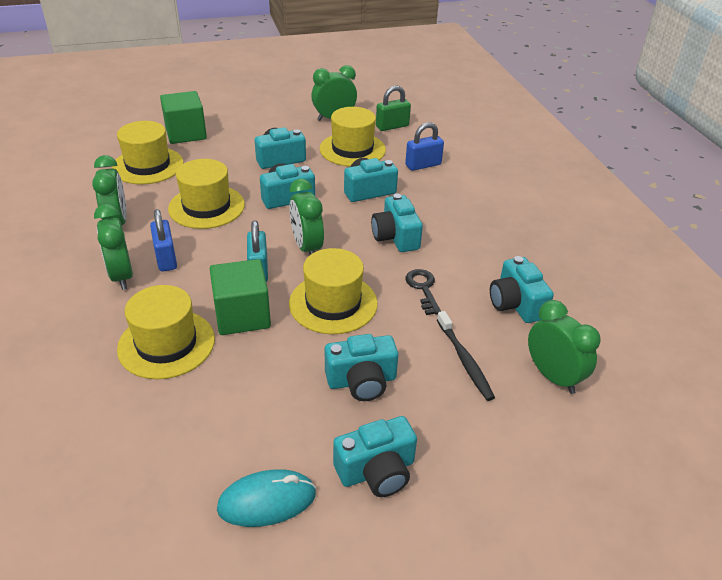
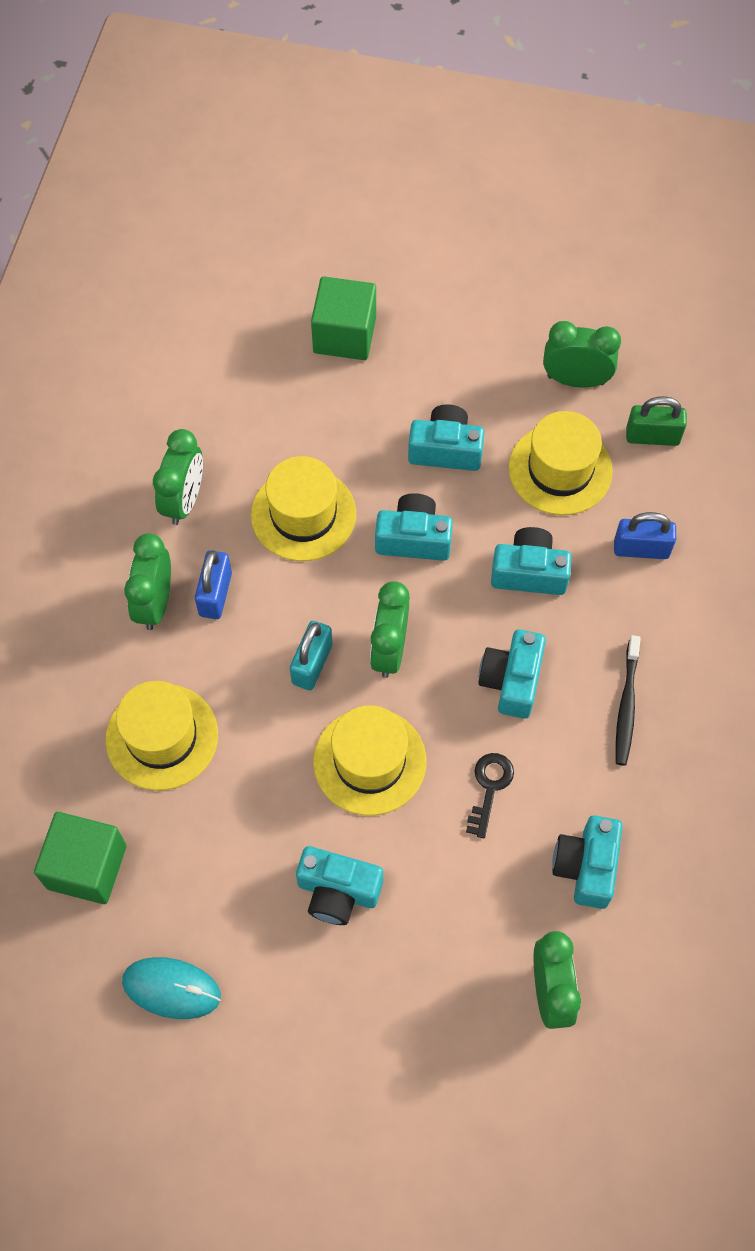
camera: 30 degrees right, 25 degrees up
yellow hat [112,121,184,184] -> none
green cube [210,259,271,335] -> green cube moved to [34,812,127,904]
turquoise camera [333,416,417,497] -> none
black toothbrush [437,311,495,401] -> black toothbrush moved to [616,635,641,765]

